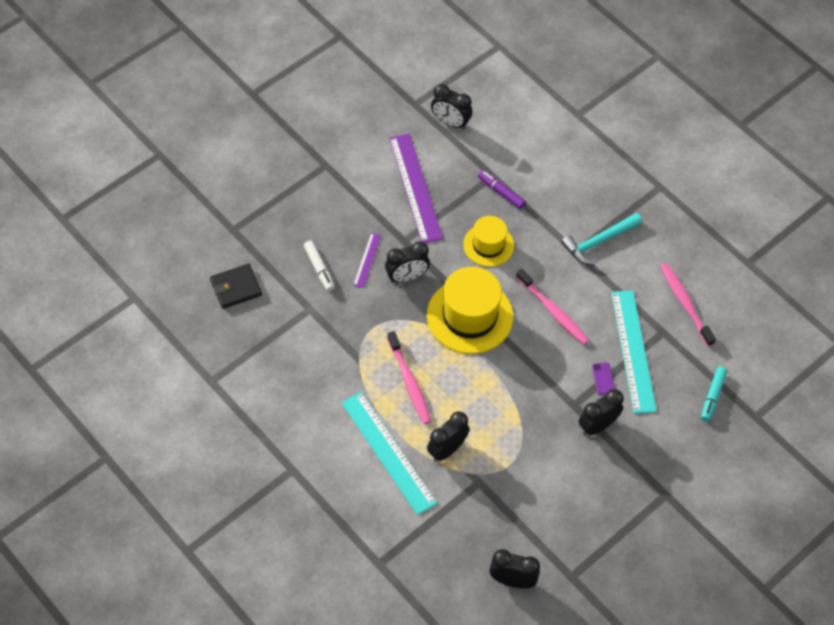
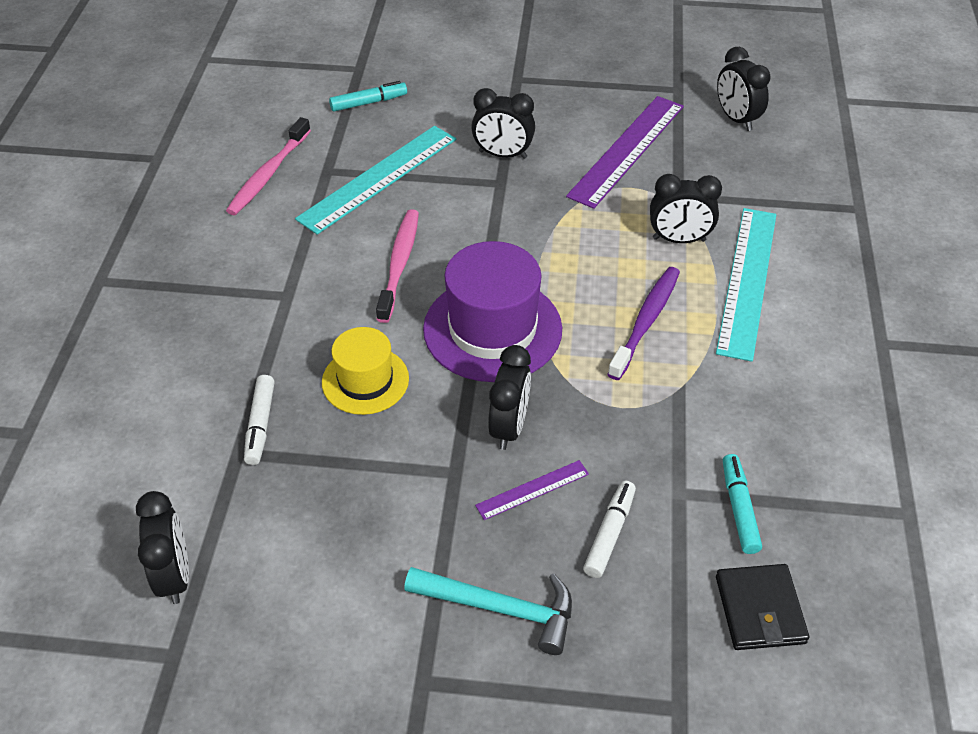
camera: 130 degrees left, 10 degrees down
black wallet [210,264,262,309] -> black wallet turned 60 degrees clockwise [716,564,809,650]
black clock [385,241,430,283] -> black clock turned 75 degrees clockwise [488,345,531,450]
pink toothbrush [387,331,431,424] -> purple toothbrush [607,267,680,380]
purple ruler [389,134,443,243] -> purple ruler moved to [566,96,684,209]
yellow hat [427,267,513,354] -> purple hat [423,241,562,382]
purple marker [478,170,526,209] -> white marker [244,375,275,465]
turquoise hammer [561,213,642,265] -> turquoise hammer moved to [404,567,572,655]
purple phone [592,362,615,395] -> none
none -> turquoise marker [723,454,762,554]

